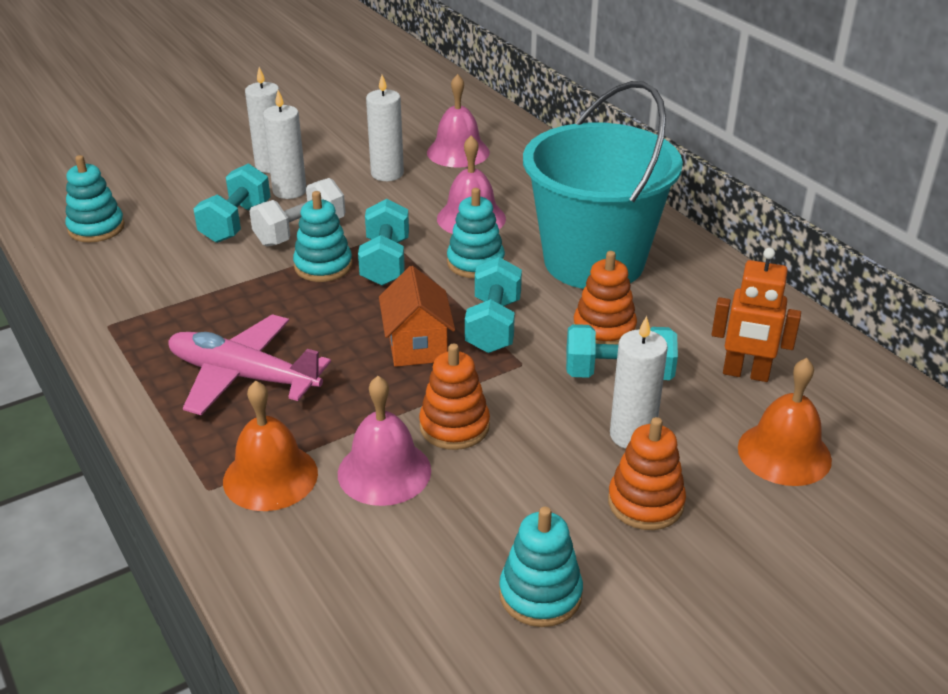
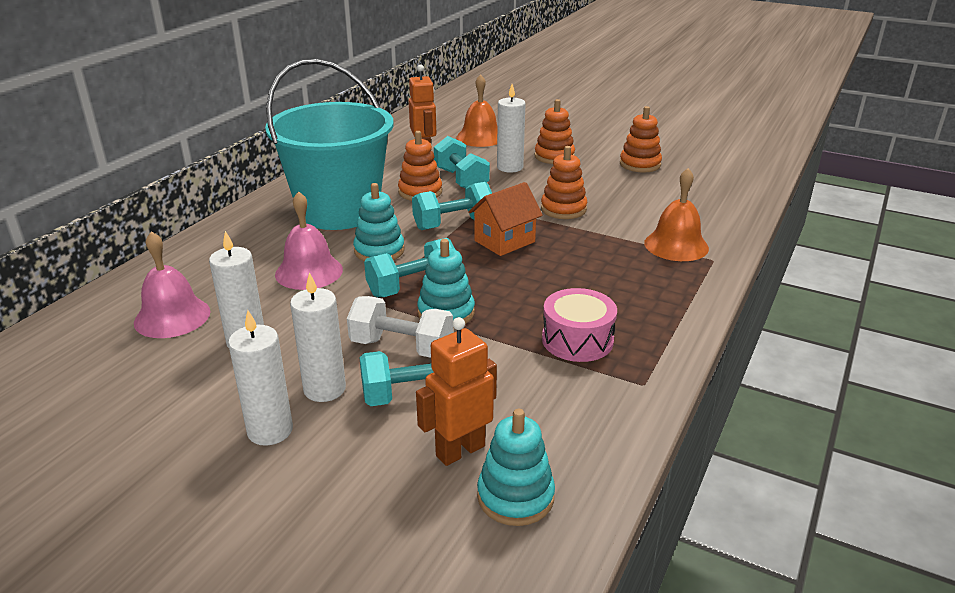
camera: 120 degrees left, 5 degrees down
pink plane [168,314,331,415] -> none
pink bell [338,376,431,506] -> none
turquoise stacking toy [499,507,583,627] -> orange stacking toy [620,106,662,173]
none -> orange robot [416,317,497,466]
none -> pink drum [542,288,617,362]

